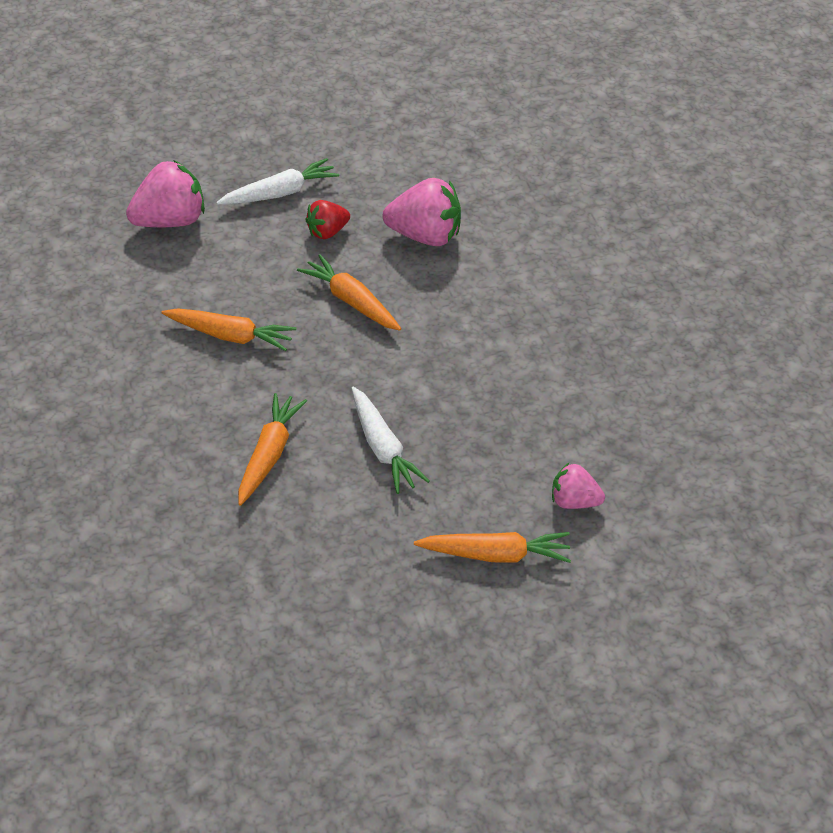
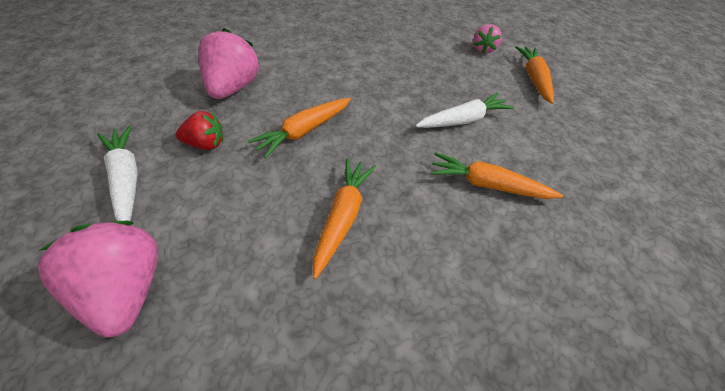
camera: 95 degrees left, 5 degrees up
red strawberry [305,200,350,239] -> red strawberry turned 60 degrees counterclockwise [176,111,223,150]

